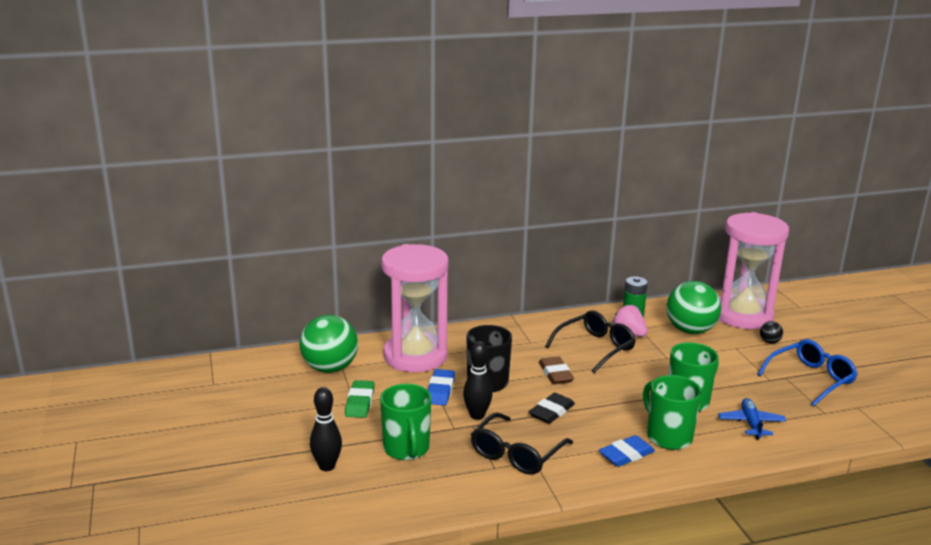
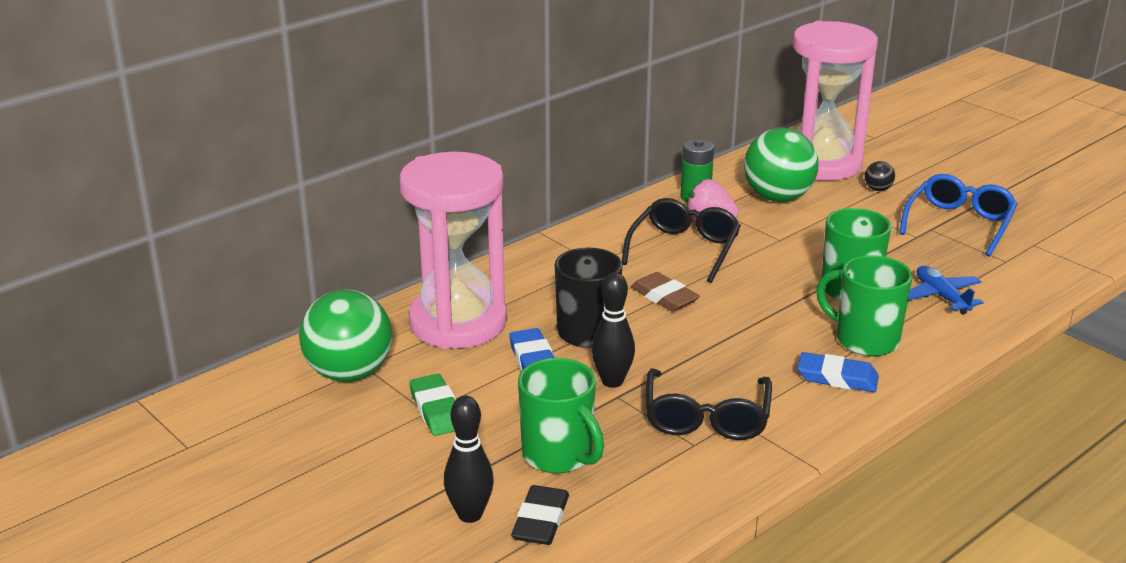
camera: 25 degrees left, 5 degrees up
black eraser [529,393,575,424] -> black eraser moved to [511,485,569,545]
blue eraser [599,435,655,467] -> blue eraser turned 75 degrees clockwise [797,352,879,392]

